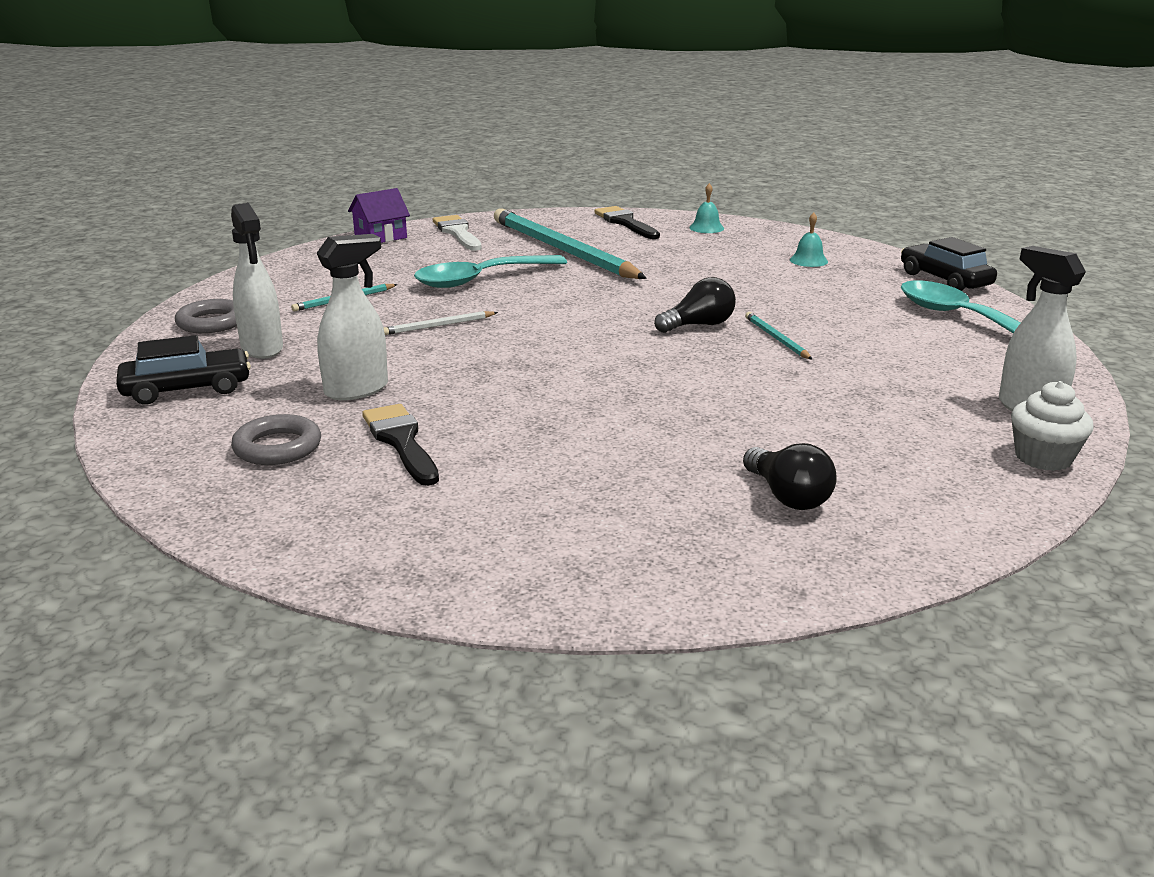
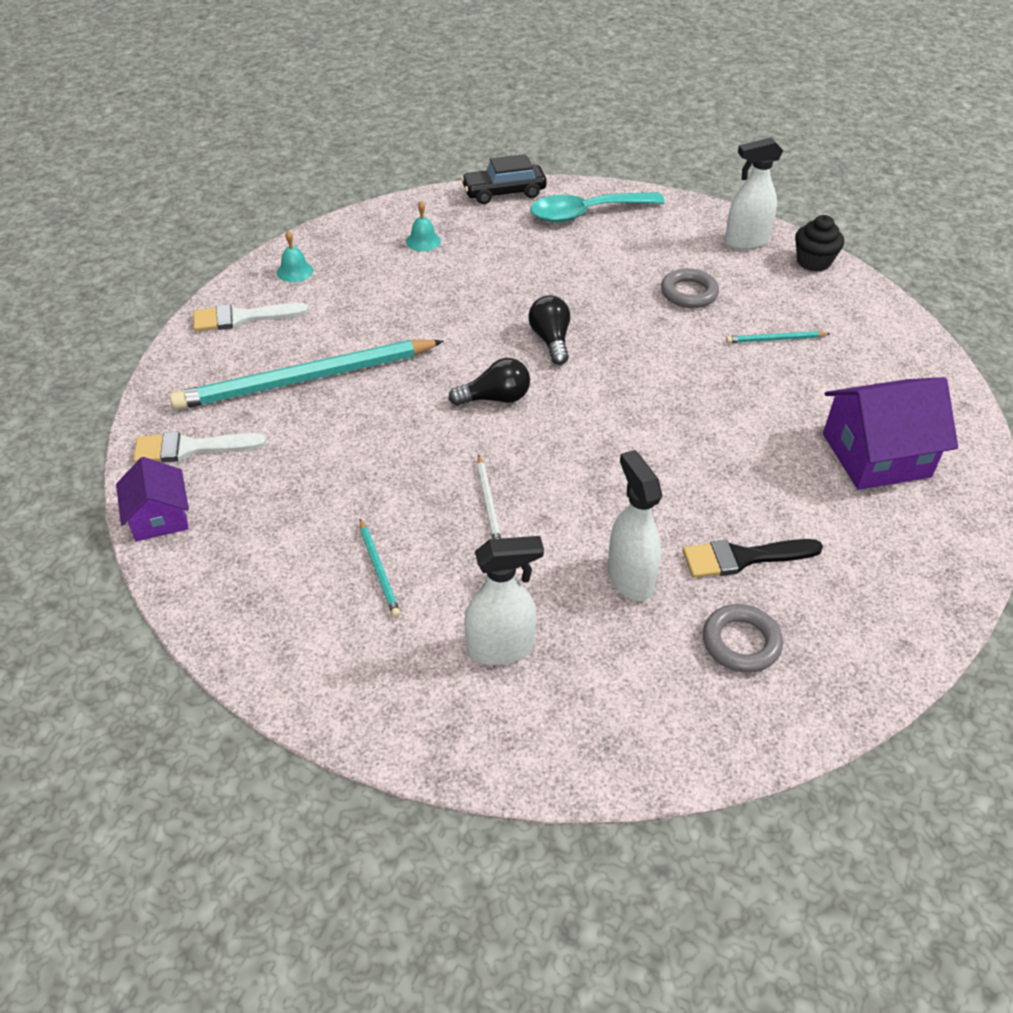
camera: 75 degrees left, 20 degrees up
black car [116,335,251,405] -> none
grey ring [175,299,237,333] -> grey ring moved to [661,268,719,308]
turquoise spoon [414,255,567,288] -> none
black brush [594,206,660,239] -> white brush [193,303,309,331]
black light bulb [743,443,837,510] -> black light bulb moved to [448,358,530,406]
turquoise pencil [745,312,813,360] -> turquoise pencil moved to [726,331,831,343]
white cupcake [1011,381,1094,471] -> black cupcake [795,215,844,272]
none -> purple house [823,377,958,490]

